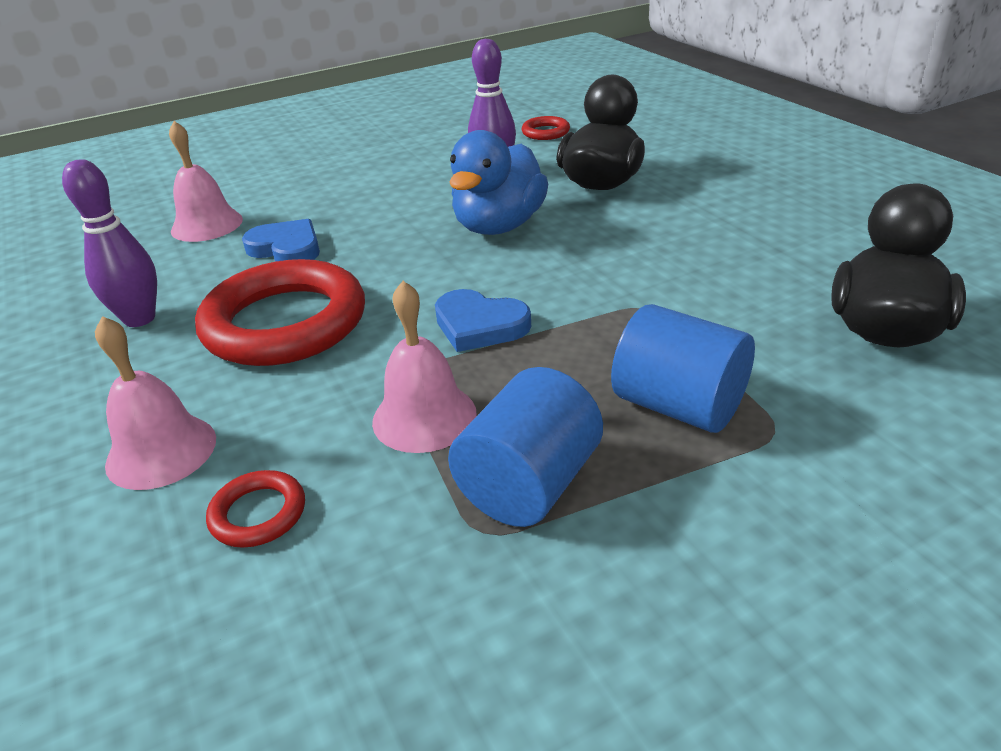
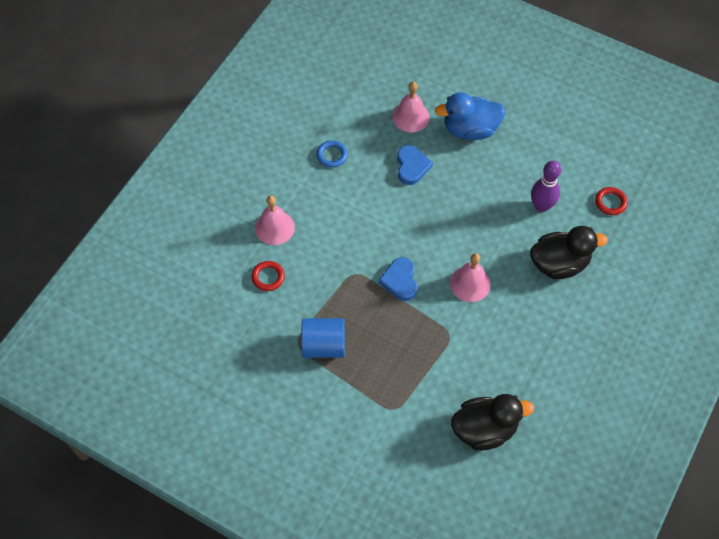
camera: 55 degrees right, 25 degrees up
purple bowling pin [62,159,157,327] -> blue ring [316,140,348,168]
red ring [195,259,365,366] -> none
pink bell [372,281,477,453] -> pink bell moved to [450,253,491,302]
blue duck [449,130,548,235] -> blue duck moved to [435,92,506,140]
blue cylinder [611,304,755,433] -> none

